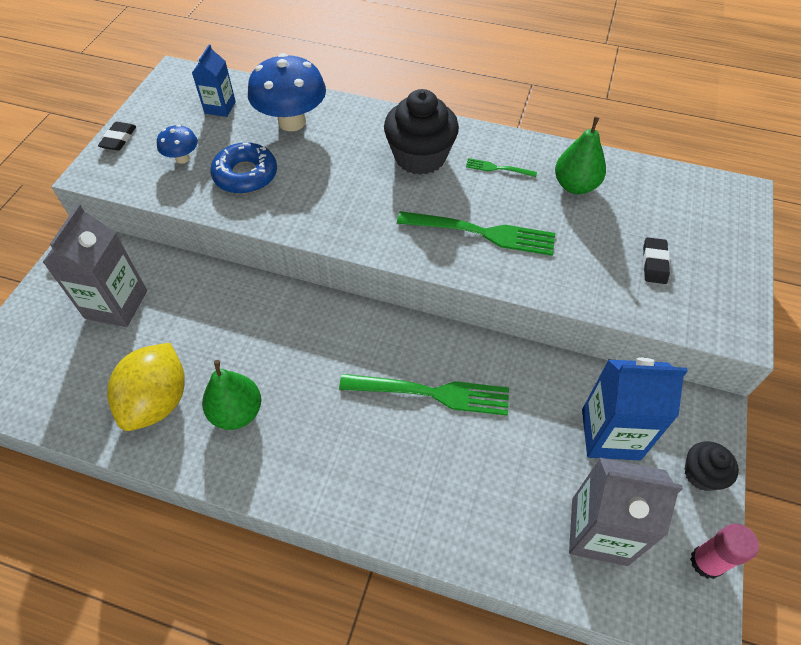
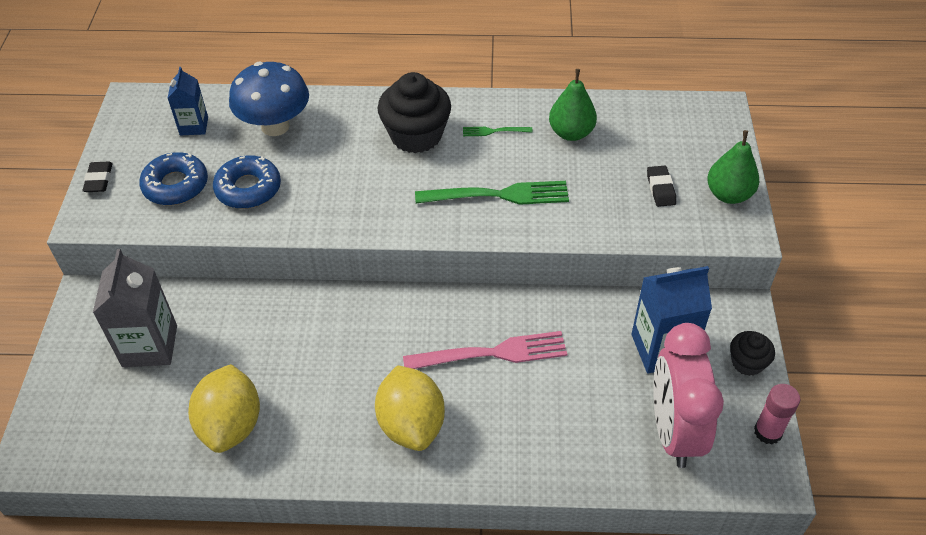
camera: 15 degrees left, 5 degrees down
blue mushroom [157,125,198,164] -> blue donut [139,152,208,205]
green pear [202,360,261,430] -> green pear moved to [707,130,759,204]
green fork [339,374,509,416] -> pink fork [403,331,567,369]
grey carton [569,457,683,566] -> pink clock [653,323,724,468]
none -> yellow lemon [375,365,445,451]

